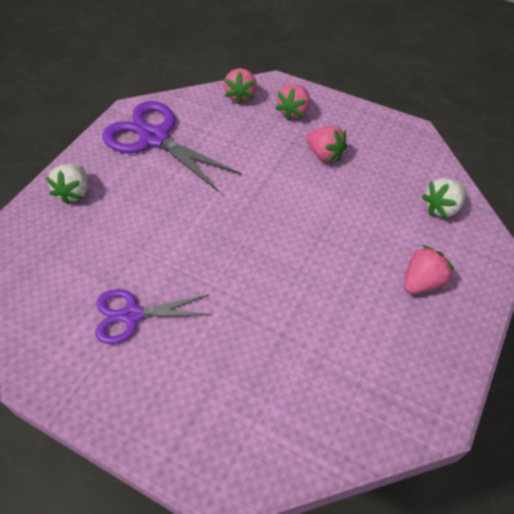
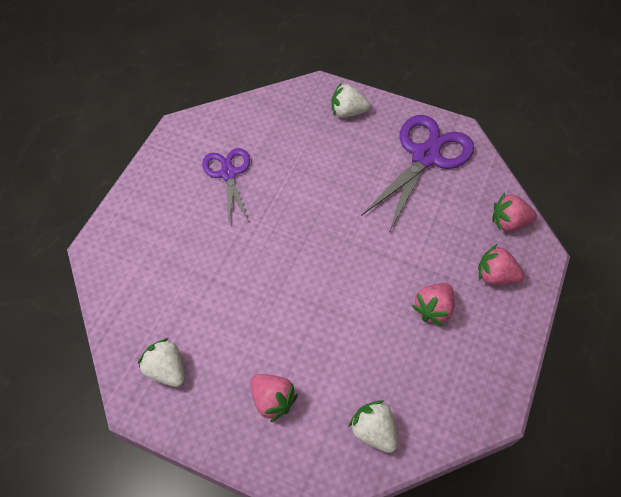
camera: 85 degrees right, 5 degrees up
none -> white strawberry [138,338,185,387]

